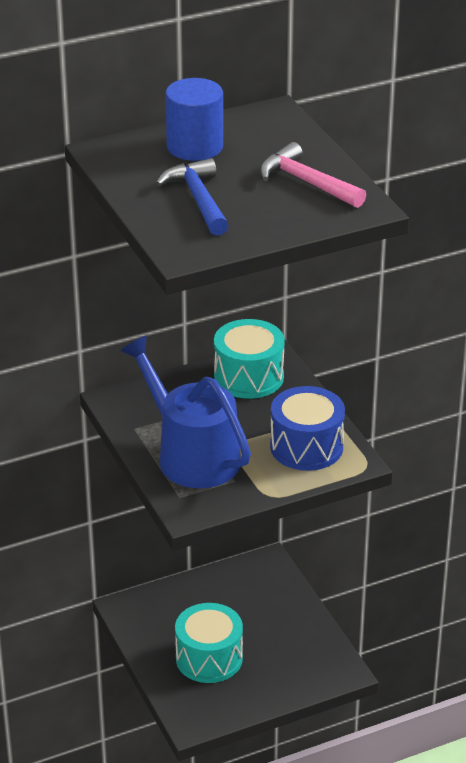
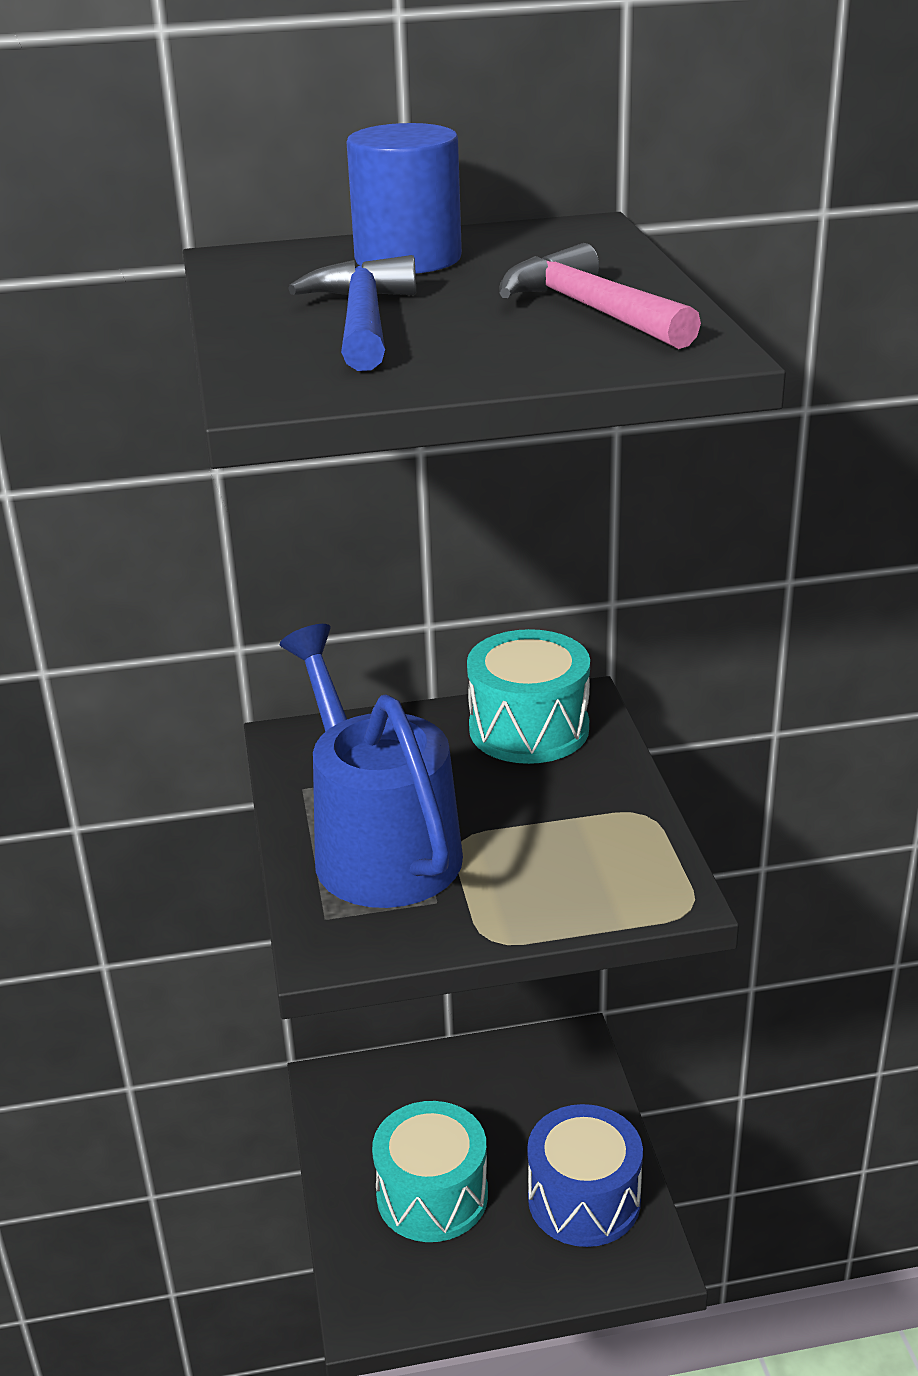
camera: 15 degrees right, 5 degrees down
blue drum [270,386,345,471] -> blue drum moved to [527,1104,643,1247]

